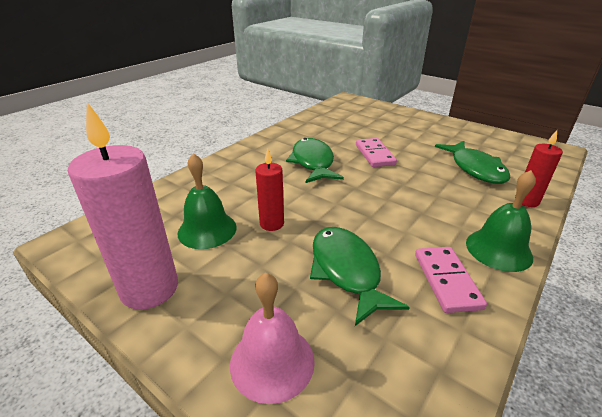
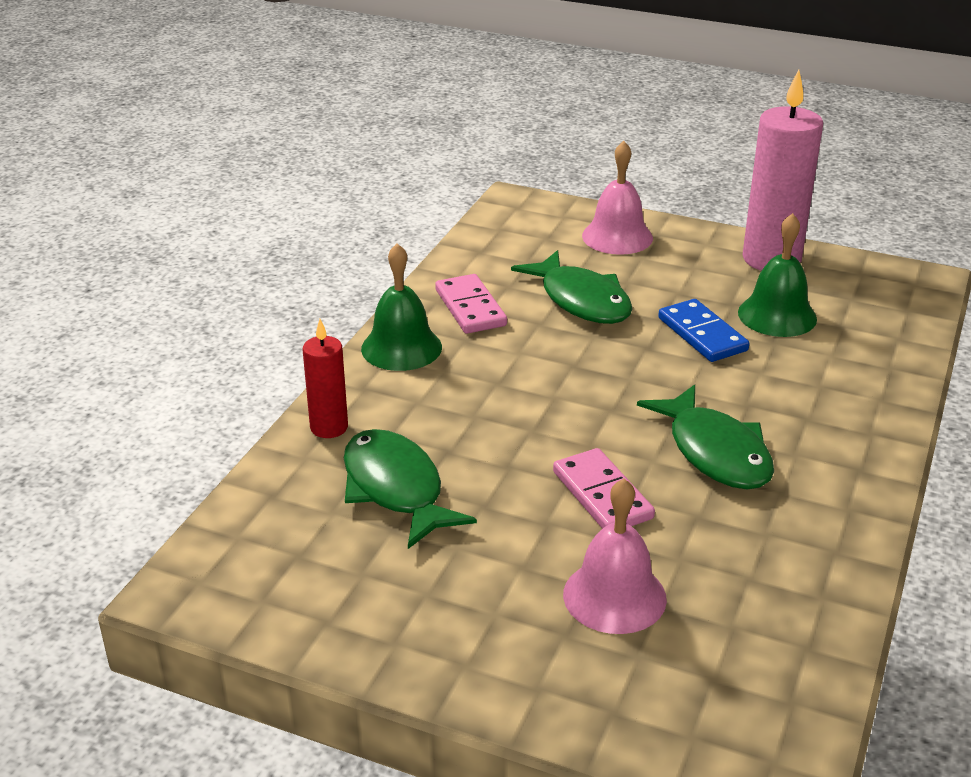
camera: 165 degrees right, 0 degrees up
red candle [255,149,284,231] -> blue domino [658,299,750,362]
none -> pink bell [563,478,667,634]

